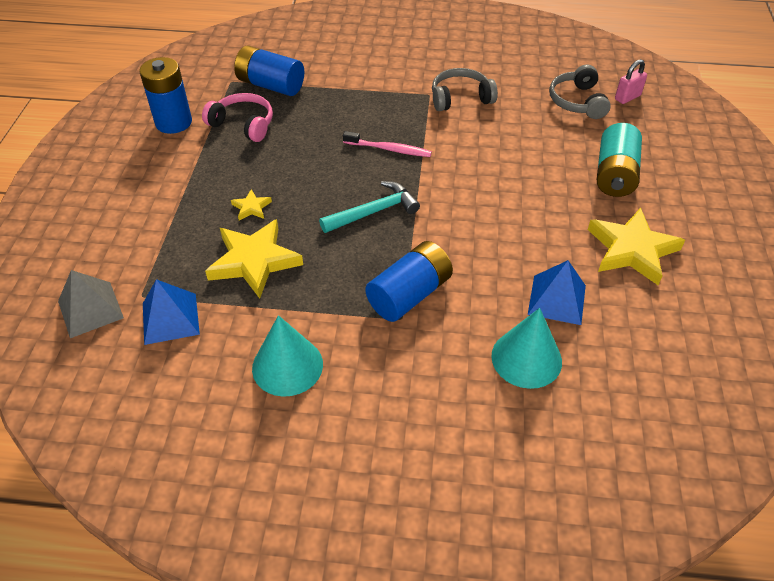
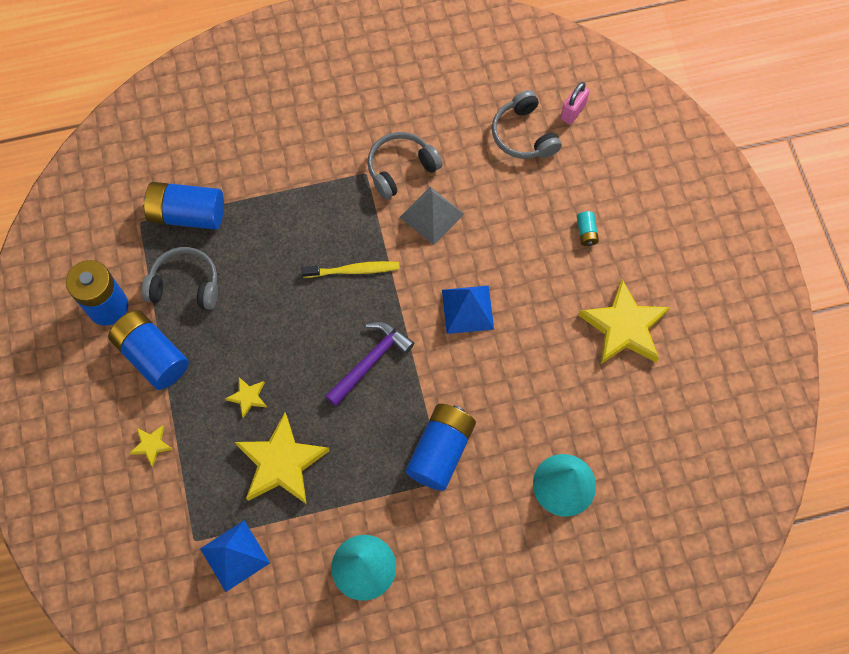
camera: 20 degrees left, 20 degrees up
grey pyramid [58,270,124,338] -> grey pyramid moved to [400,187,464,245]
pink headphones [202,93,273,142] -> grey headphones [141,247,218,310]
turquoise hammer [319,181,420,233] -> purple hammer [325,321,414,406]
pink toothbrush [343,131,432,157] -> yellow toothbrush [302,261,400,278]
blue pyramid [528,260,586,325] -> blue pyramid moved to [442,285,494,334]
turquoise battery [597,123,642,197] -> turquoise battery [577,211,599,246], size x0.44
none -> blue battery [108,310,189,390]
none -> yellow star [130,425,173,467]

